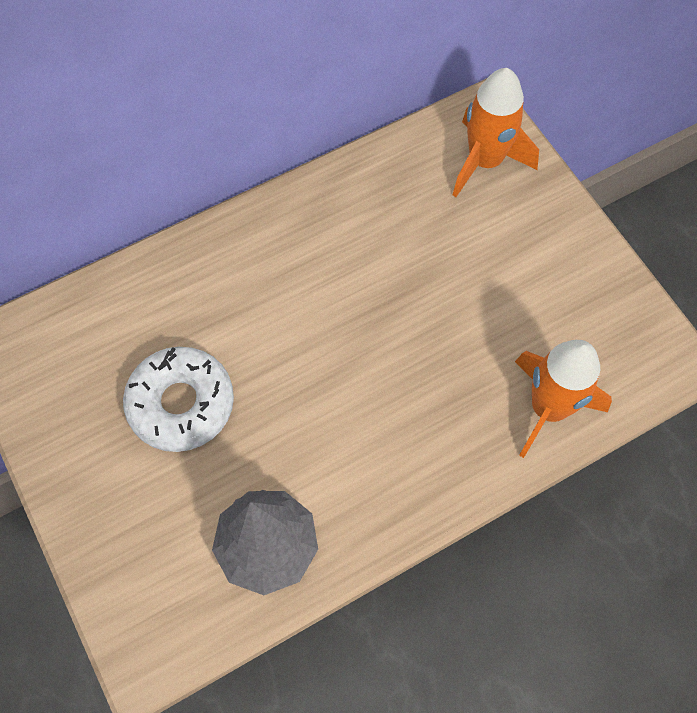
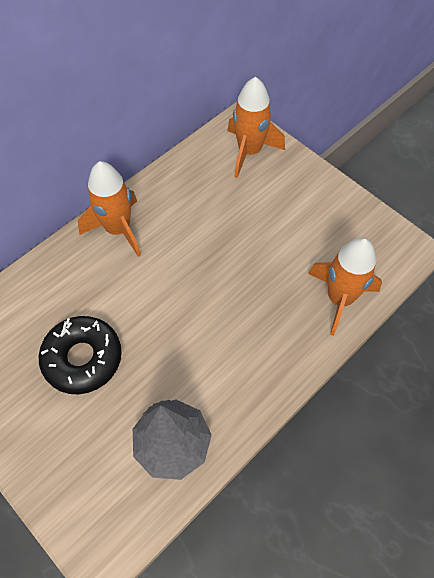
camera: 15 degrees left, 5 degrees down
white donut [123,347,234,452] -> black donut [39,316,122,394]
none -> orange rocket [78,161,141,257]

